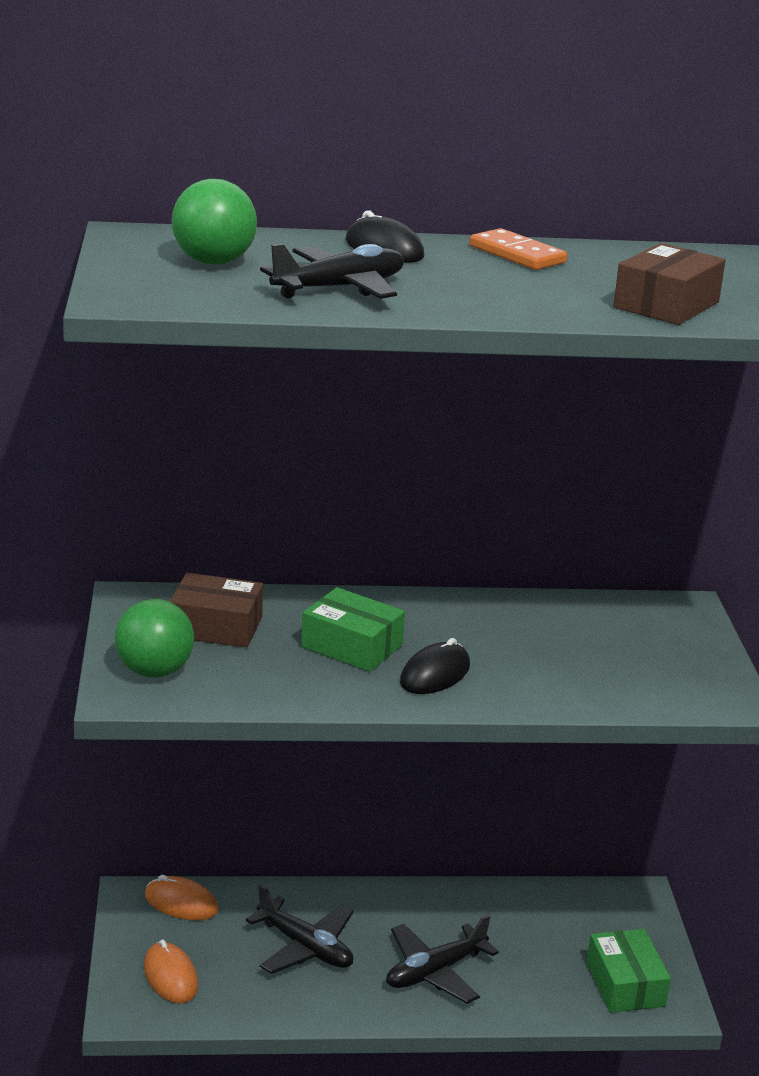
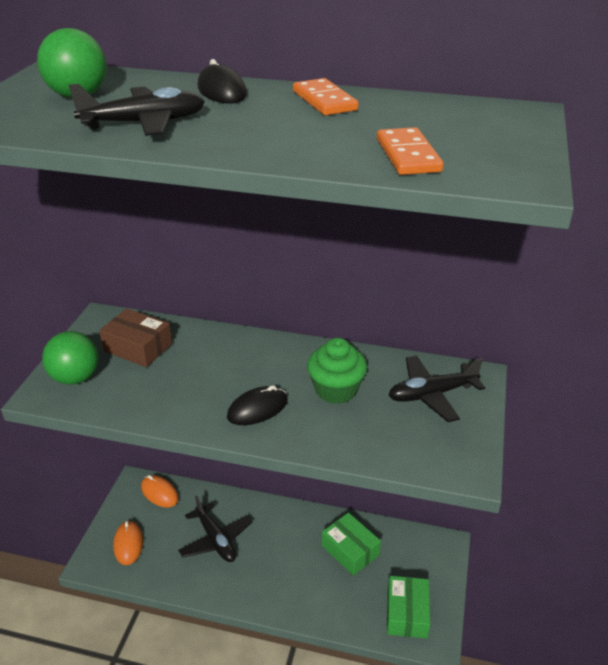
camera: 20 degrees right, 10 degrees up
green box [301,587,405,672] -> green box moved to [322,513,381,576]
black plane [386,915,499,1004] -> black plane moved to [389,356,485,422]
brown box [613,243,726,325] -> orange domino [377,127,444,175]
none -> green cupcake [307,338,367,404]

